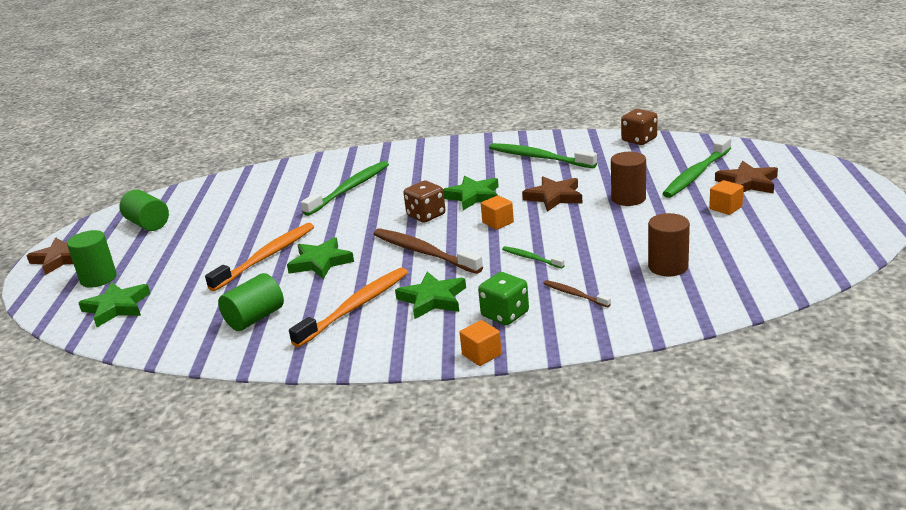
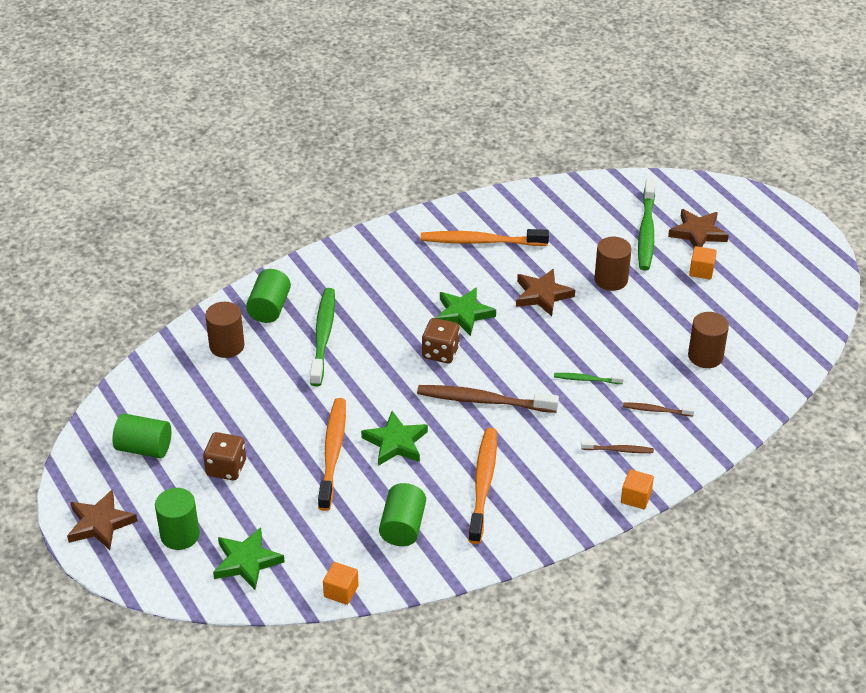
camera: 35 degrees left, 15 degrees up
green star [395,272,466,319] -> none
green dice [478,272,529,325] -> brown toothbrush [581,441,654,453]
orange cube [481,195,514,230] -> orange cube moved to [323,562,359,605]
green toothbrush [489,143,597,168] -> orange toothbrush [420,229,549,246]
brown dice [621,109,657,145] -> brown dice moved to [203,432,246,480]
none -> brown cylinder [205,302,245,358]
none -> green cylinder [246,269,291,323]

